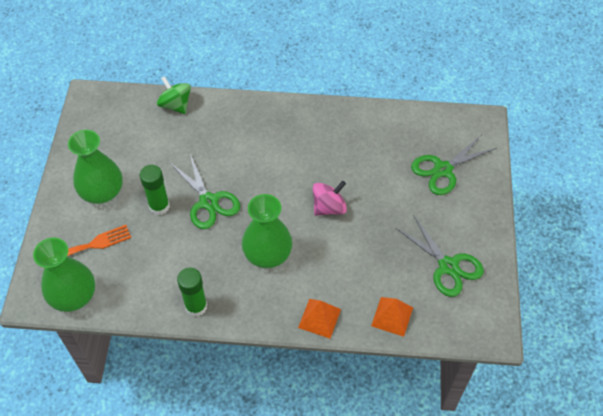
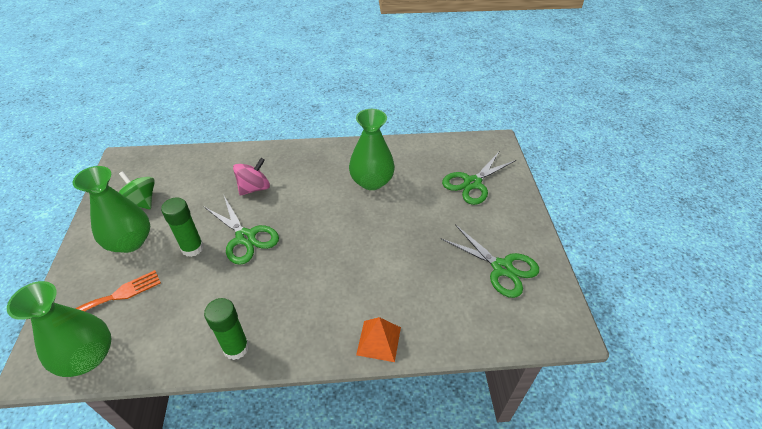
camera: 10 degrees left, 10 degrees down
green spinning top [157,76,191,114] -> green spinning top moved to [119,171,155,209]
green vase [242,194,292,268] -> green vase moved to [349,109,395,190]
pink spinning top [313,181,347,216] -> pink spinning top moved to [233,158,270,195]
orange pyramid [371,297,413,337] -> none

